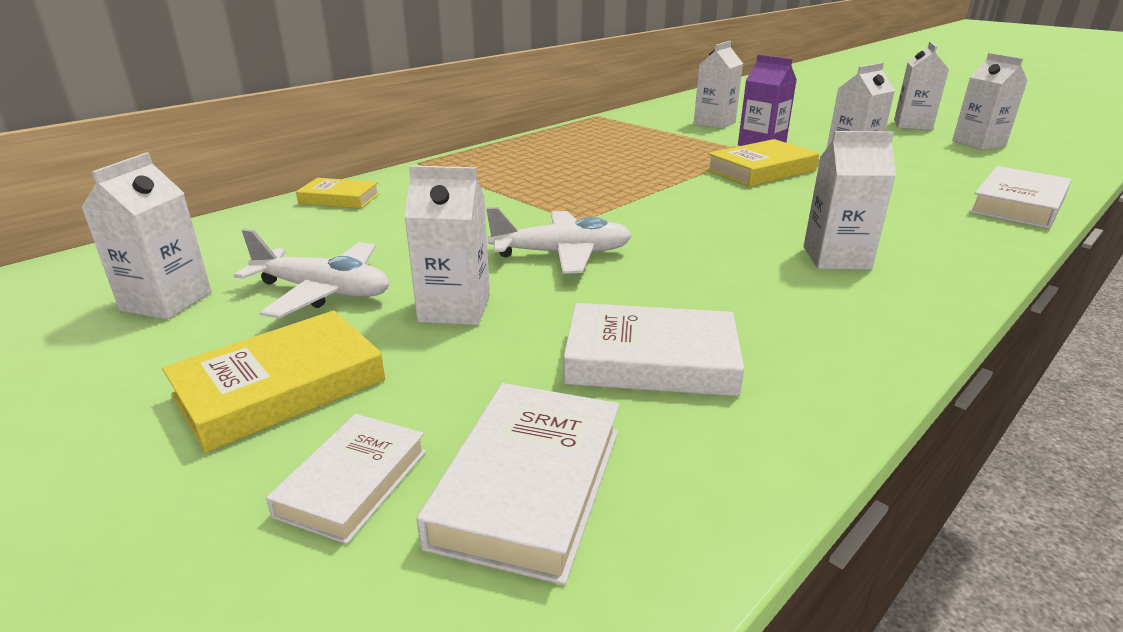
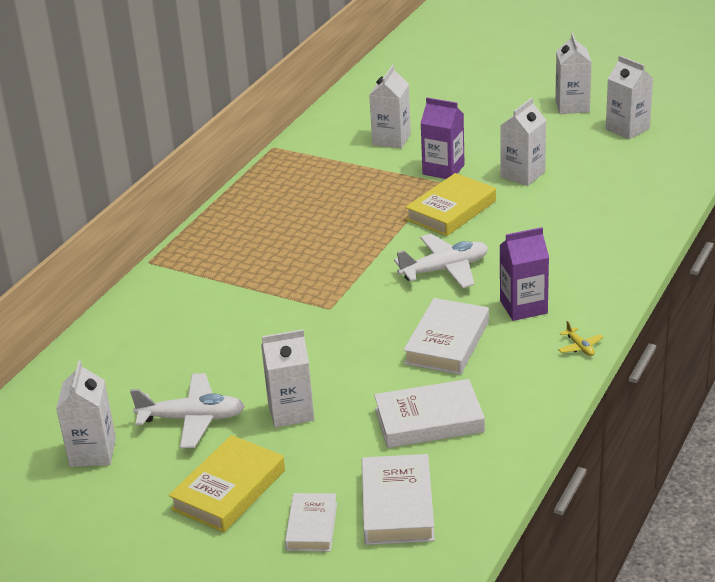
camera: 15 degrees left, 5 degrees up
yellow book [296,178,380,209] -> none
white plane [486,207,632,274] -> white plane moved to [394,234,488,288]
white carton [803,131,896,270] -> purple carton [500,227,549,321]
white book [969,166,1072,229] -> white book moved to [403,298,489,375]
none -> yellow plane [558,321,603,356]

